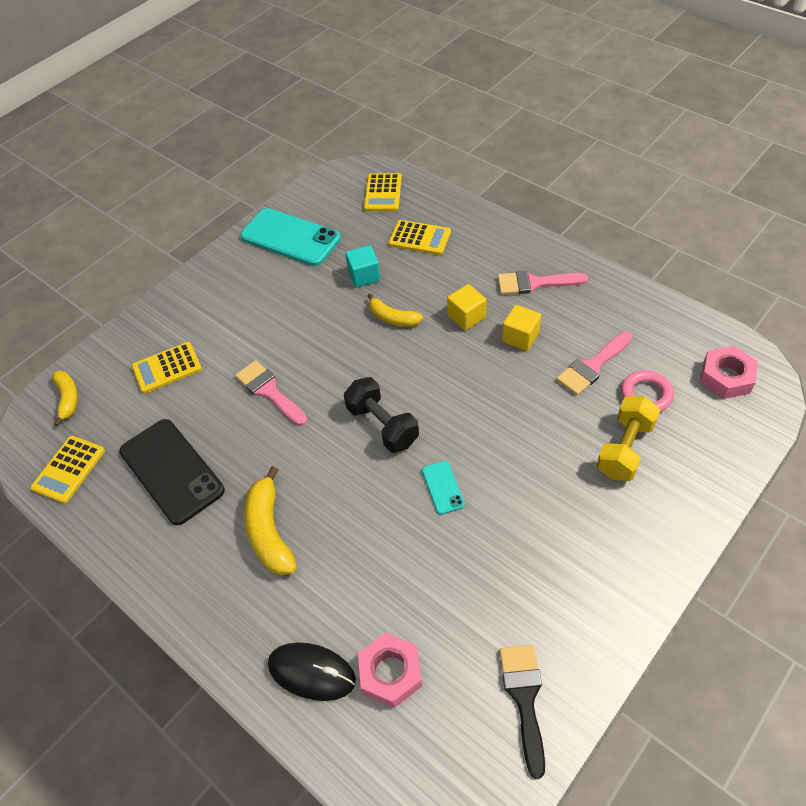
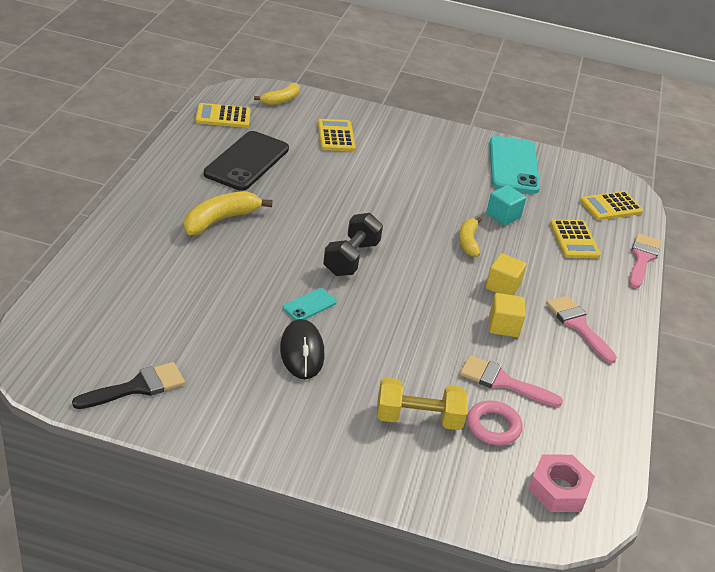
camera: 55 degrees right, 15 degrees down
yellow calculator [132,342,202,394] -> yellow calculator turned 45 degrees clockwise [318,119,356,151]
pink brush [235,360,308,426] -> pink brush moved to [629,233,661,288]
black mouse [268,642,356,701] -> black mouse moved to [280,319,325,379]
pink nut [358,633,422,708] -> none

